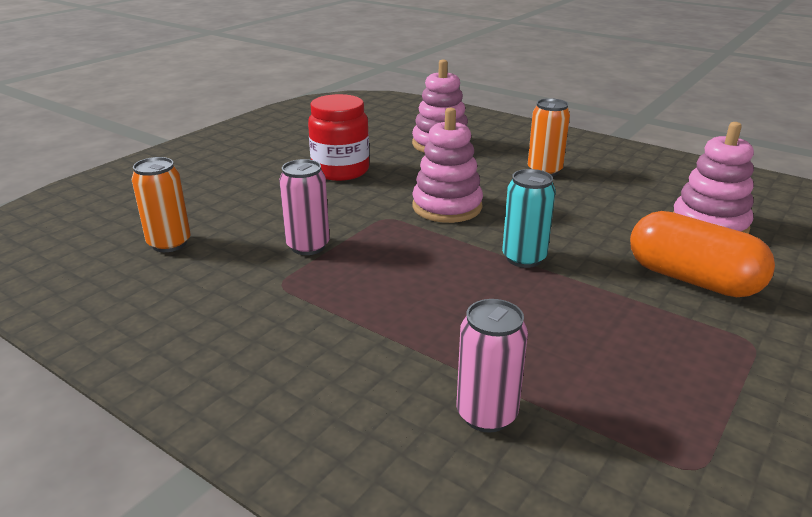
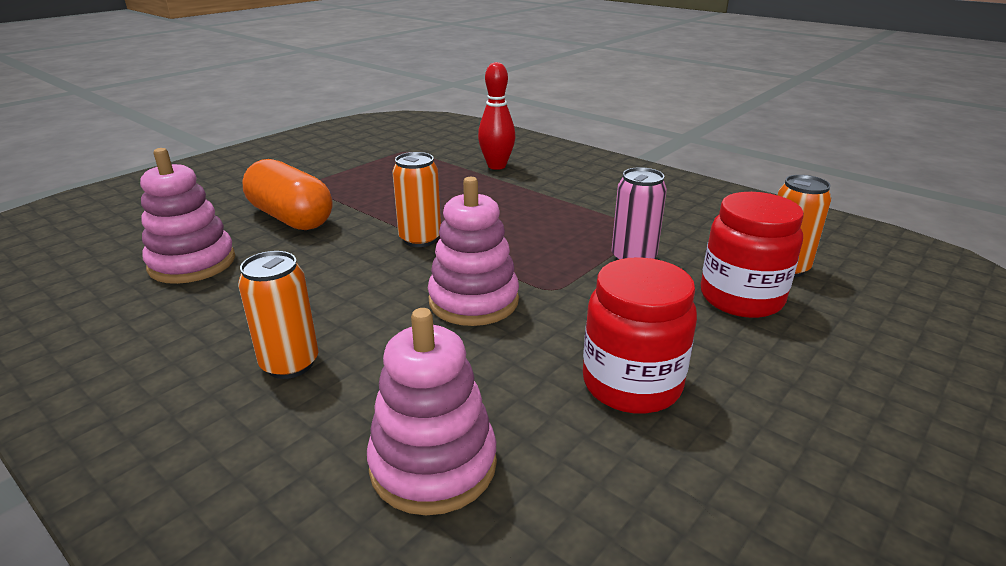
camera: 175 degrees left, 0 degrees up
pink can [456,299,528,433] -> red bowling pin [478,62,515,170]
turquoise can [502,169,555,268] -> orange can [392,152,441,247]
none -> red jar [701,192,804,318]

